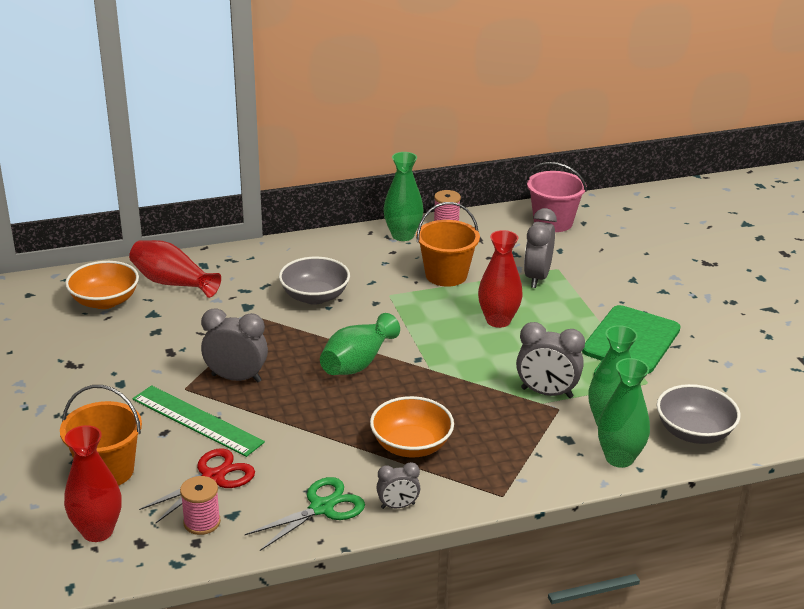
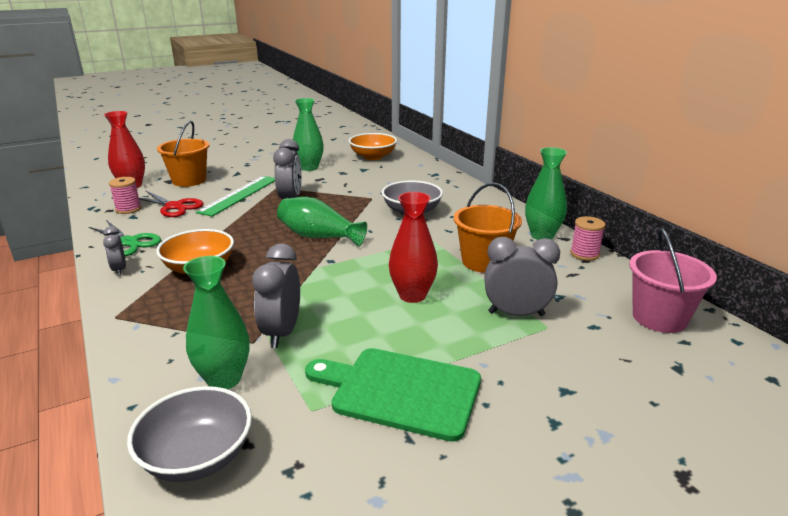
camera: 80 degrees right, 5 degrees down
red vase [129,240,221,298] -> none
green vase [598,358,650,468] -> green vase moved to [293,98,324,171]

